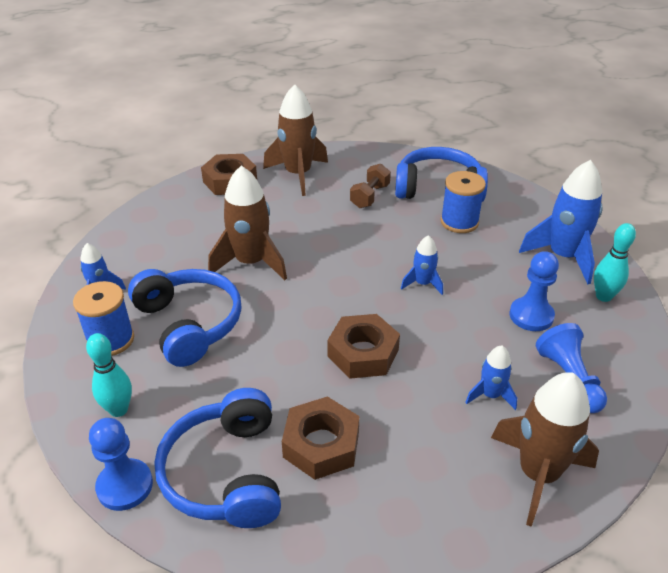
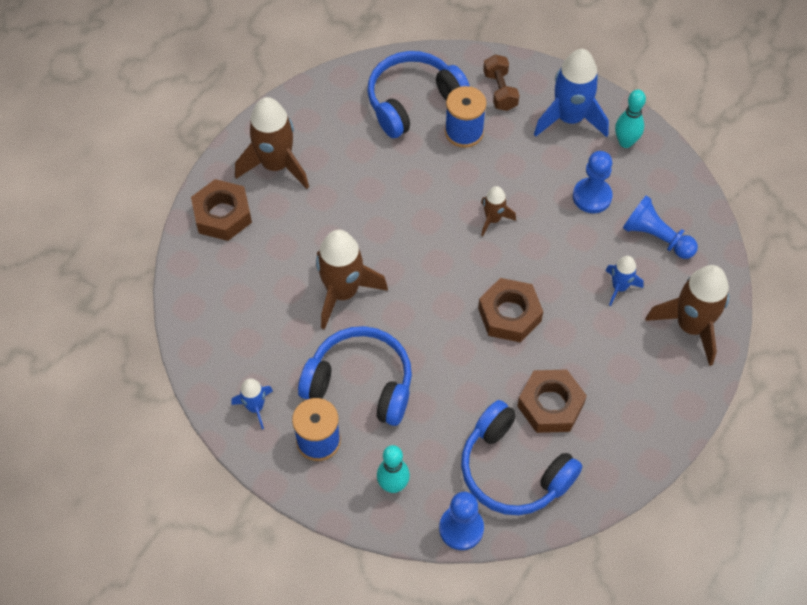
camera: 40 degrees left, 20 degrees up
brown dumbbell [350,164,391,208] -> brown dumbbell moved to [483,55,519,111]
blue rocket [401,235,443,295] -> brown rocket [481,186,516,236]

